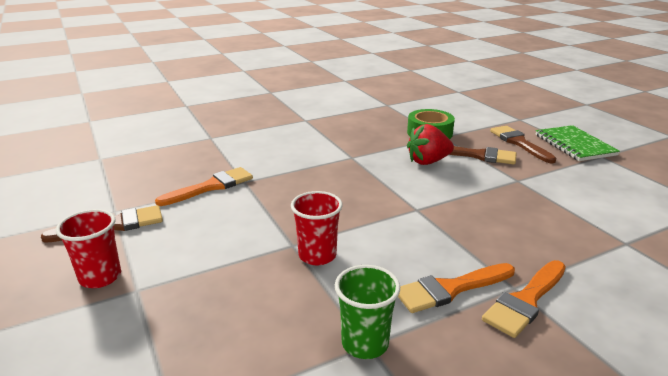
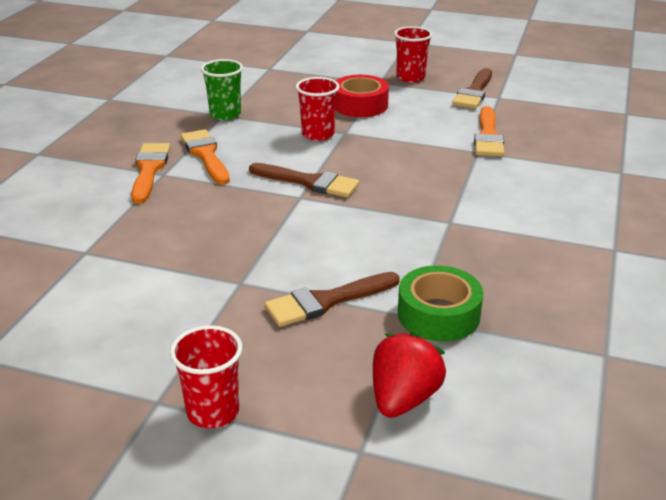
camera: 135 degrees right, 5 degrees up
orange brush [398,263,515,313] -> orange brush turned 45 degrees counterclockwise [180,129,230,185]
red strawberry [407,124,454,165] -> red strawberry moved to [373,332,446,418]
brown brush [490,126,557,164] -> brown brush moved to [249,163,360,198]
green notebook [536,125,620,161] -> red cup [170,325,242,428]
none -> red tape [335,75,389,117]

